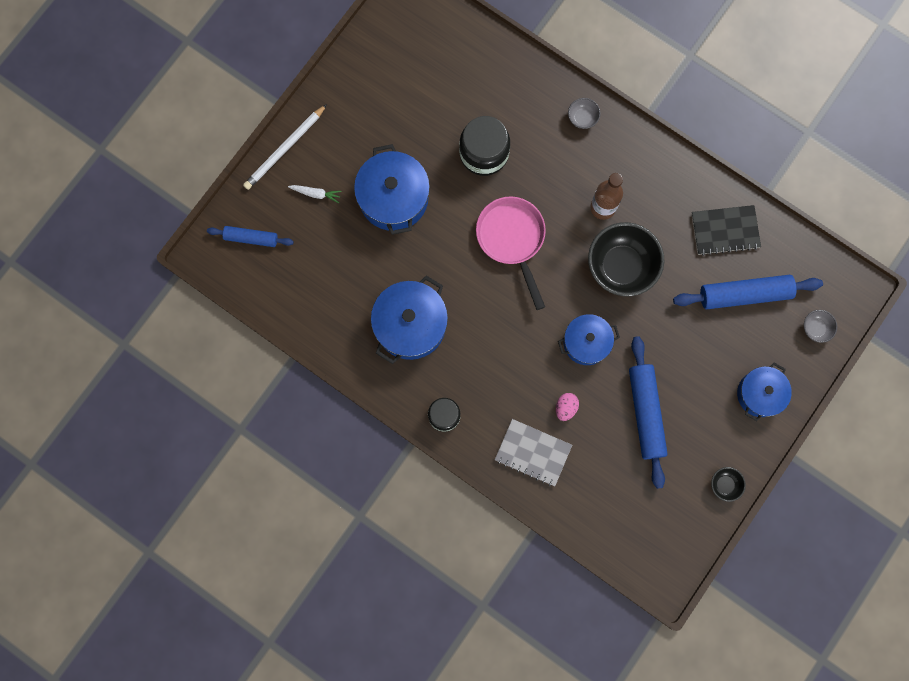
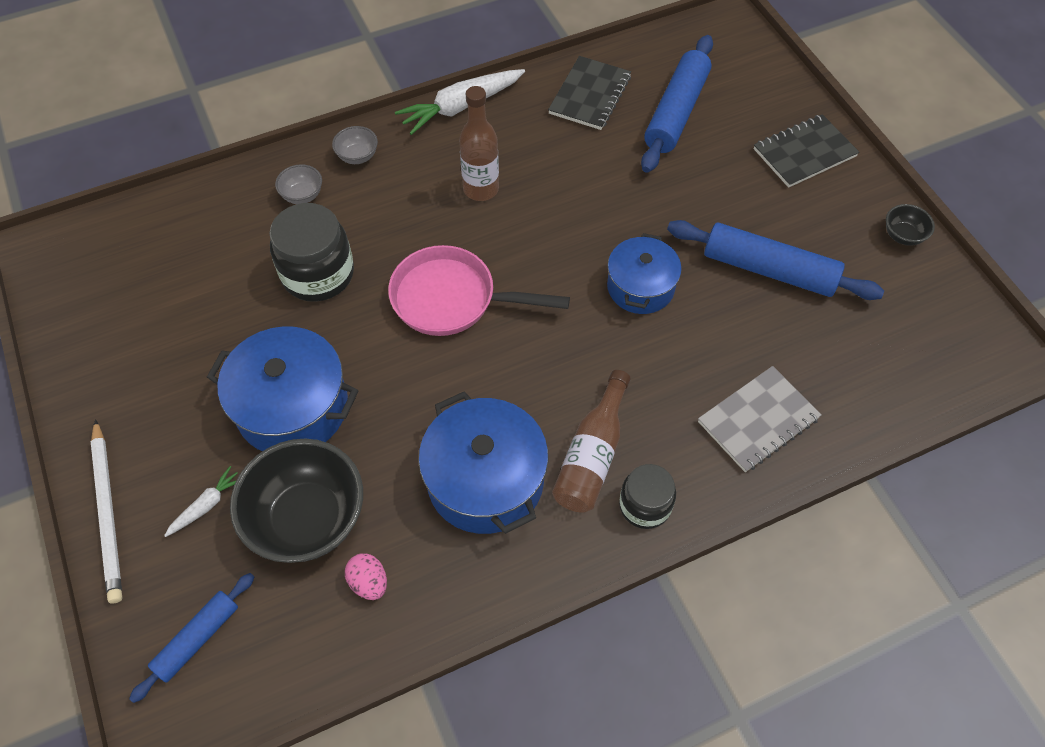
camera: 60 degrees left, 20 degrees down
pink egg [556,393,579,421] -> pink egg moved to [345,553,387,600]
black bowl [588,222,664,296] -> black bowl moved to [230,439,363,563]
blue pot [737,363,792,421] -> black notebook [754,114,859,188]
grey bowl [804,310,837,343] -> grey bowl moved to [275,164,322,204]
none -> white carrot [395,69,525,135]
none -> brown bottle [552,370,631,513]

